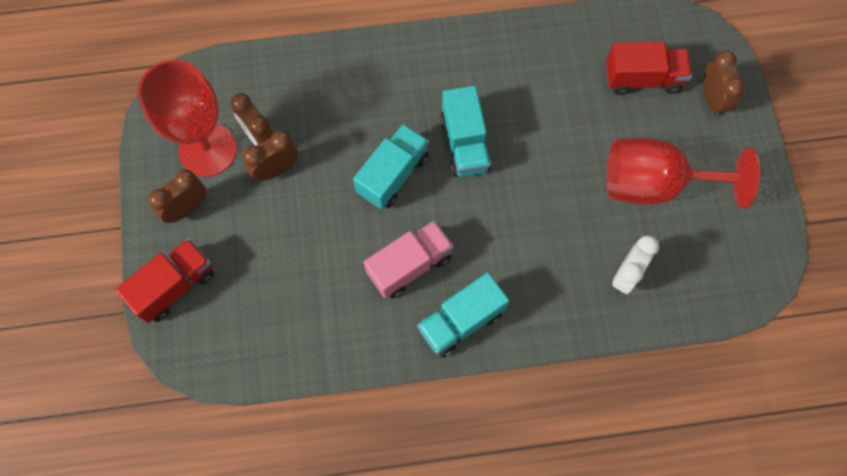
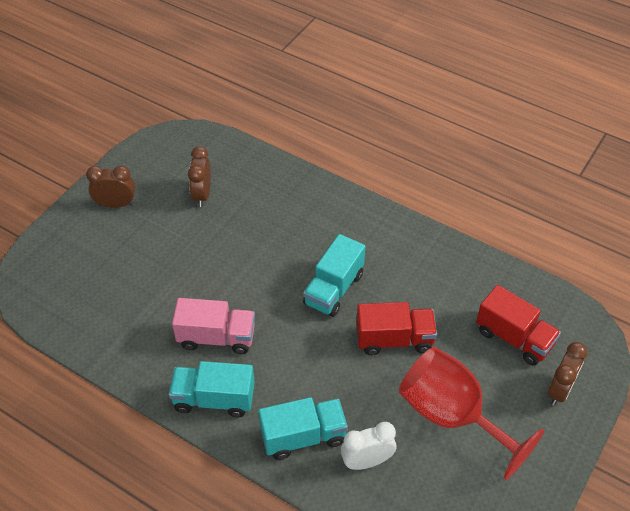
camera: 40 degrees right, 20 degrees down
red truck [115,238,214,323] -> red truck moved to [356,302,437,355]
red goblet [138,60,237,177] -> none
brown clock [242,131,298,181] -> none
turquoise truck [353,124,429,209] -> turquoise truck moved to [258,397,348,460]

